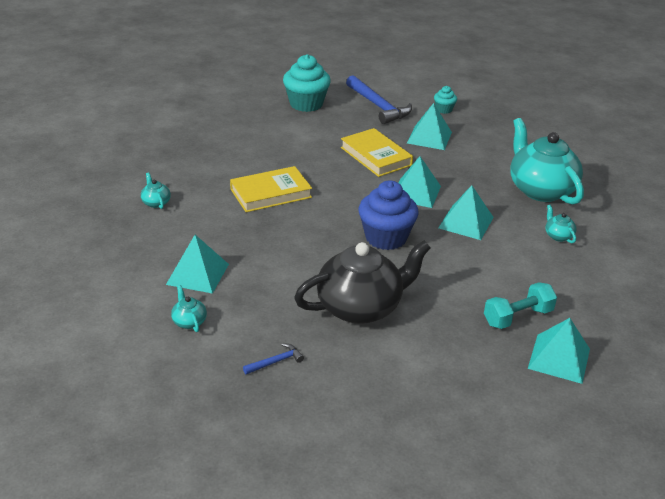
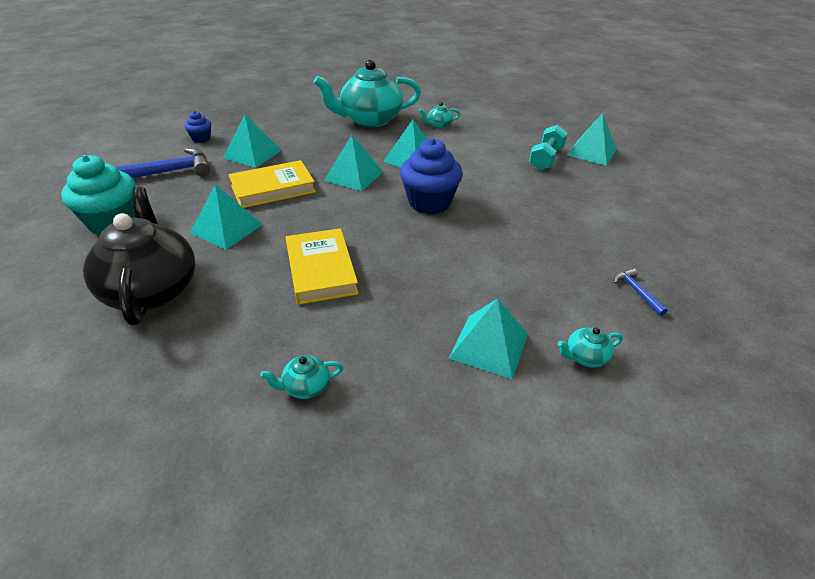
camera: 80 degrees left, 5 degrees up
black teapot [294,240,431,324] -> black teapot moved to [83,187,196,326]
turquoise cupcake [434,86,457,114] -> blue cupcake [185,111,211,143]
turquoise dumbbell [484,282,557,329] -> turquoise dumbbell turned 45 degrees clockwise [529,125,568,170]
none -> turquoise pyramid [190,184,263,250]

